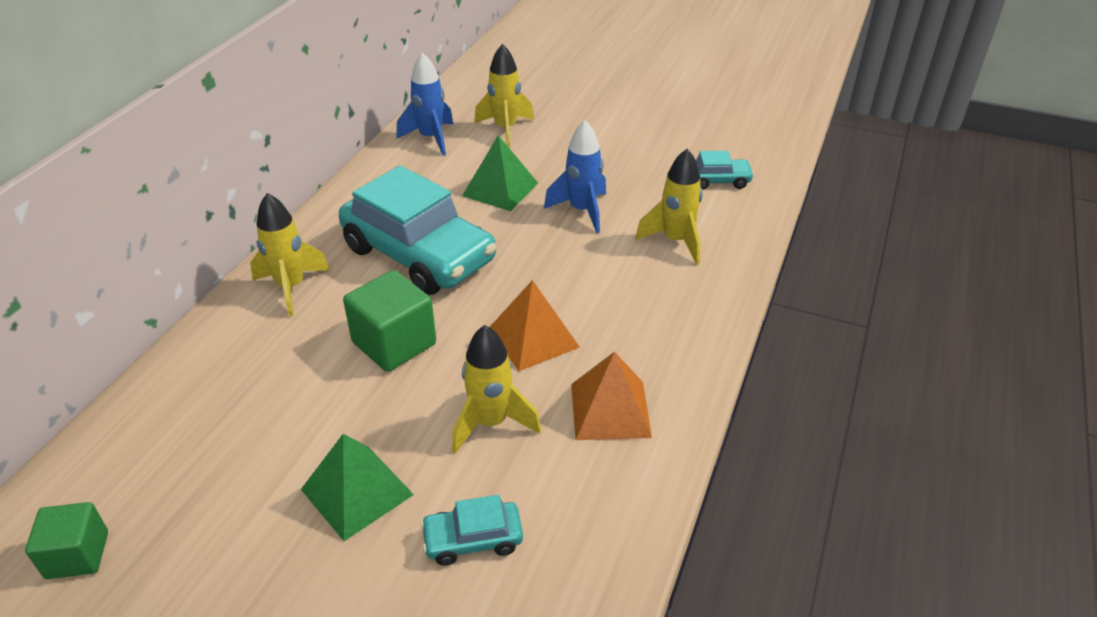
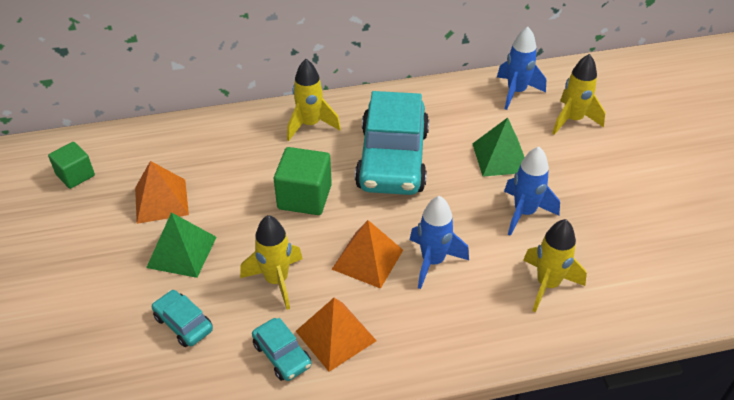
camera: 55 degrees right, 5 degrees up
turquoise car [696,151,754,190] -> turquoise car moved to [252,318,311,381]
none -> orange pyramid [135,161,189,224]
none -> blue rocket [410,196,469,289]

